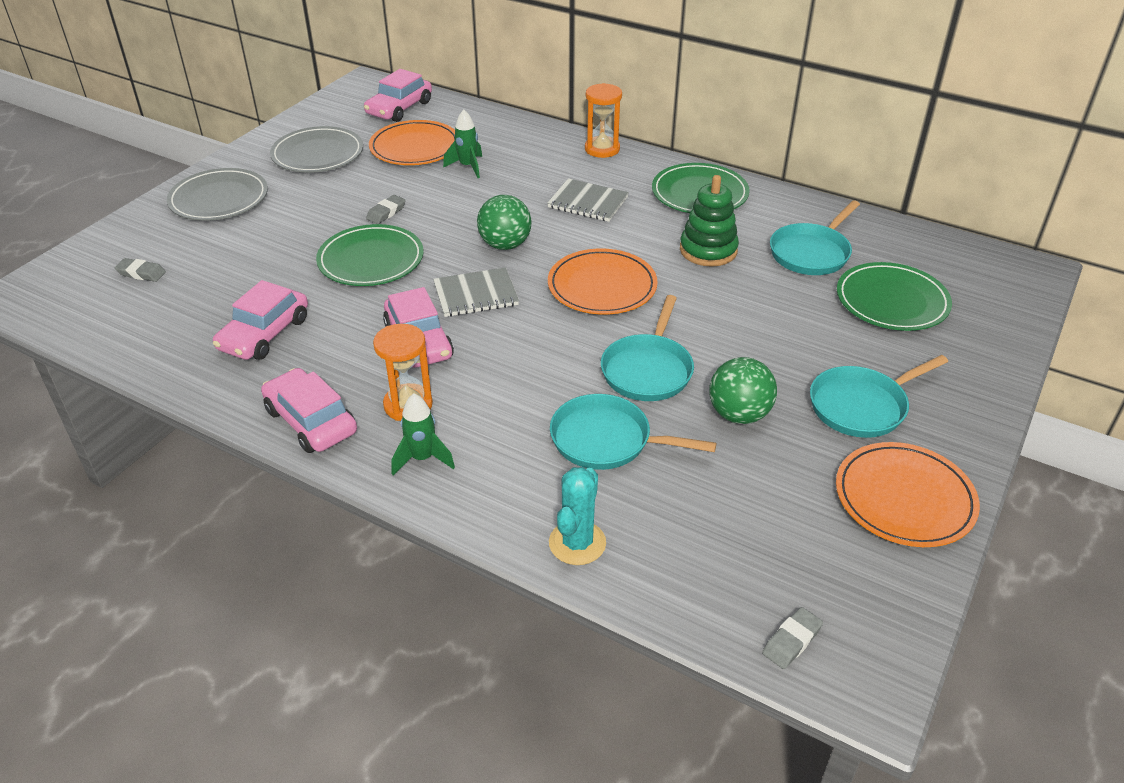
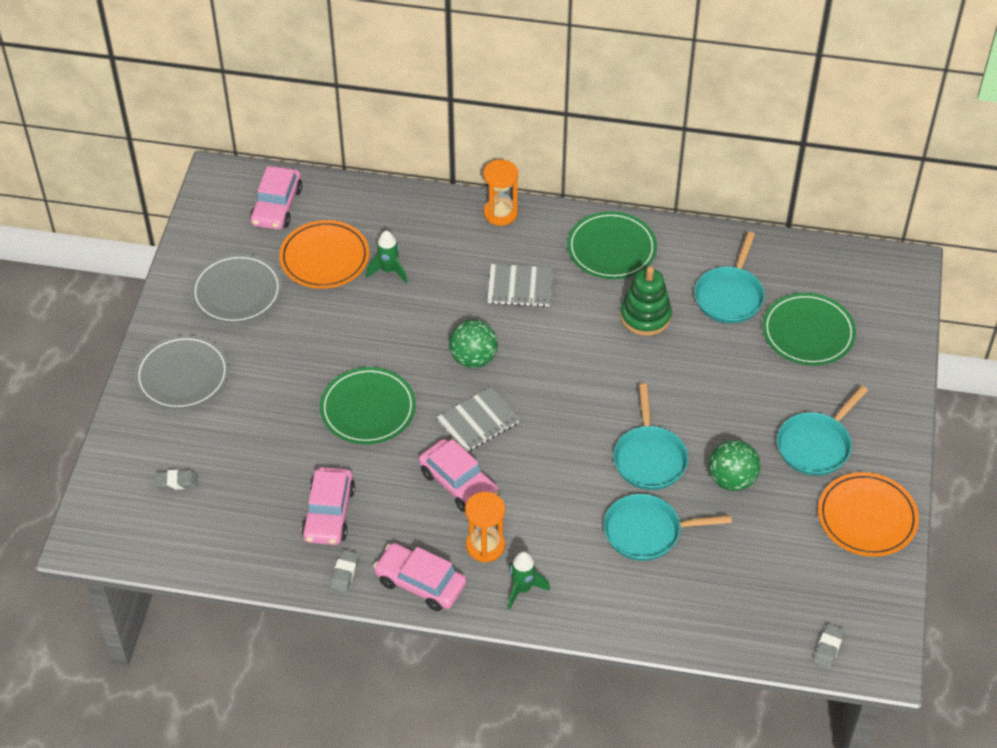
camera: 20 degrees left, 10 degrees up
grey eraser [366,195,406,224] -> grey eraser moved to [330,549,359,592]
orange plate [548,249,658,315] -> none
turquoise cactus [549,467,606,565] -> none

